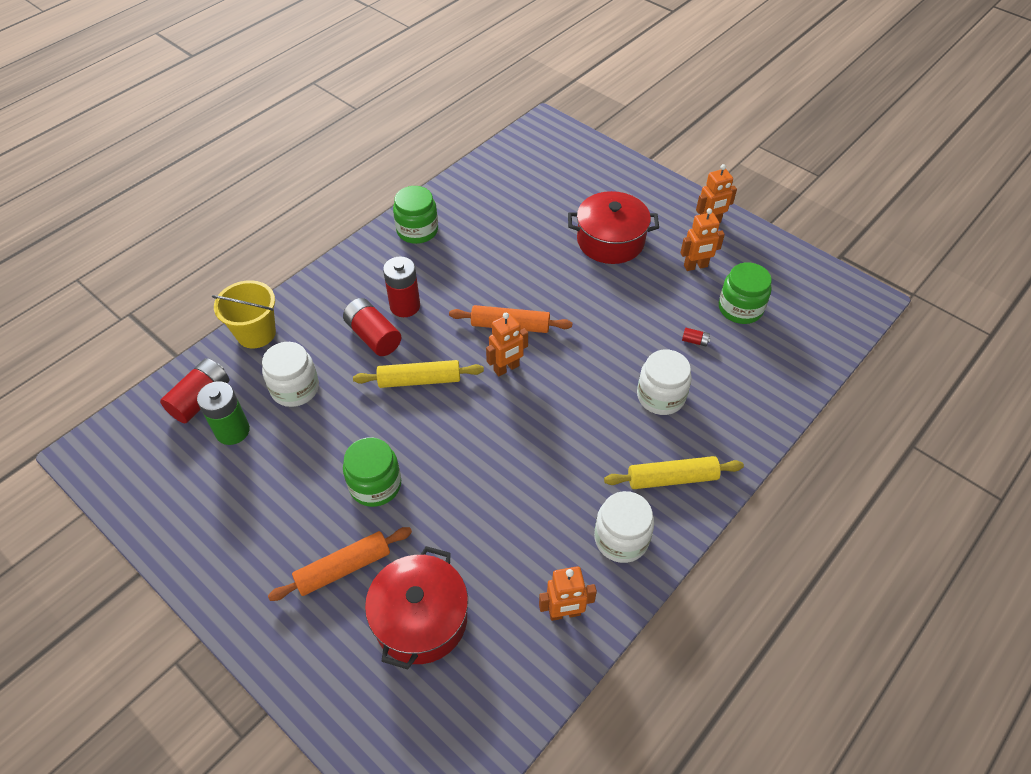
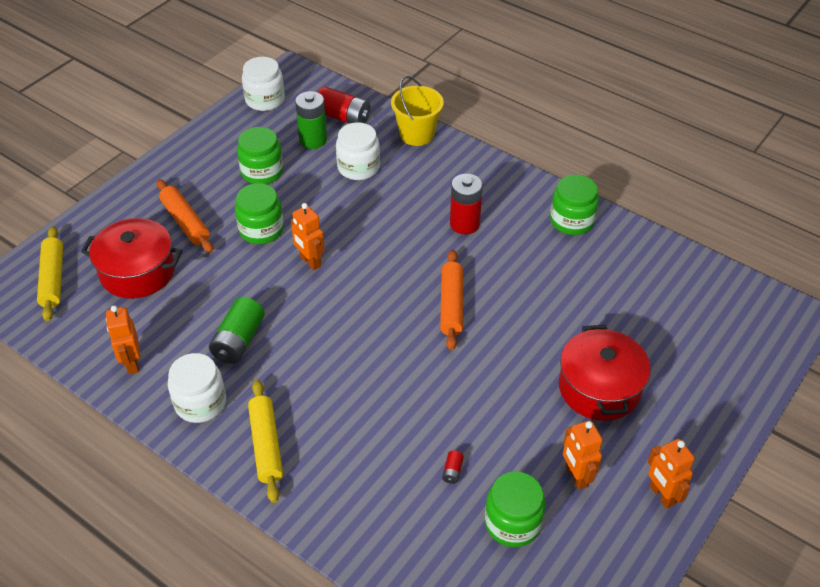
camera: 85 degrees right, 5 degrees down
red battery [343,298,401,356] -> none
yellow rolling pin [353,360,484,388] -> yellow rolling pin moved to [37,226,63,322]
orange robot [486,313,528,376] -> orange robot moved to [291,203,325,271]
white jar [637,350,692,415] -> white jar moved to [242,57,285,111]
none -> green battery [209,297,265,364]
none -> green jar [237,127,283,184]

